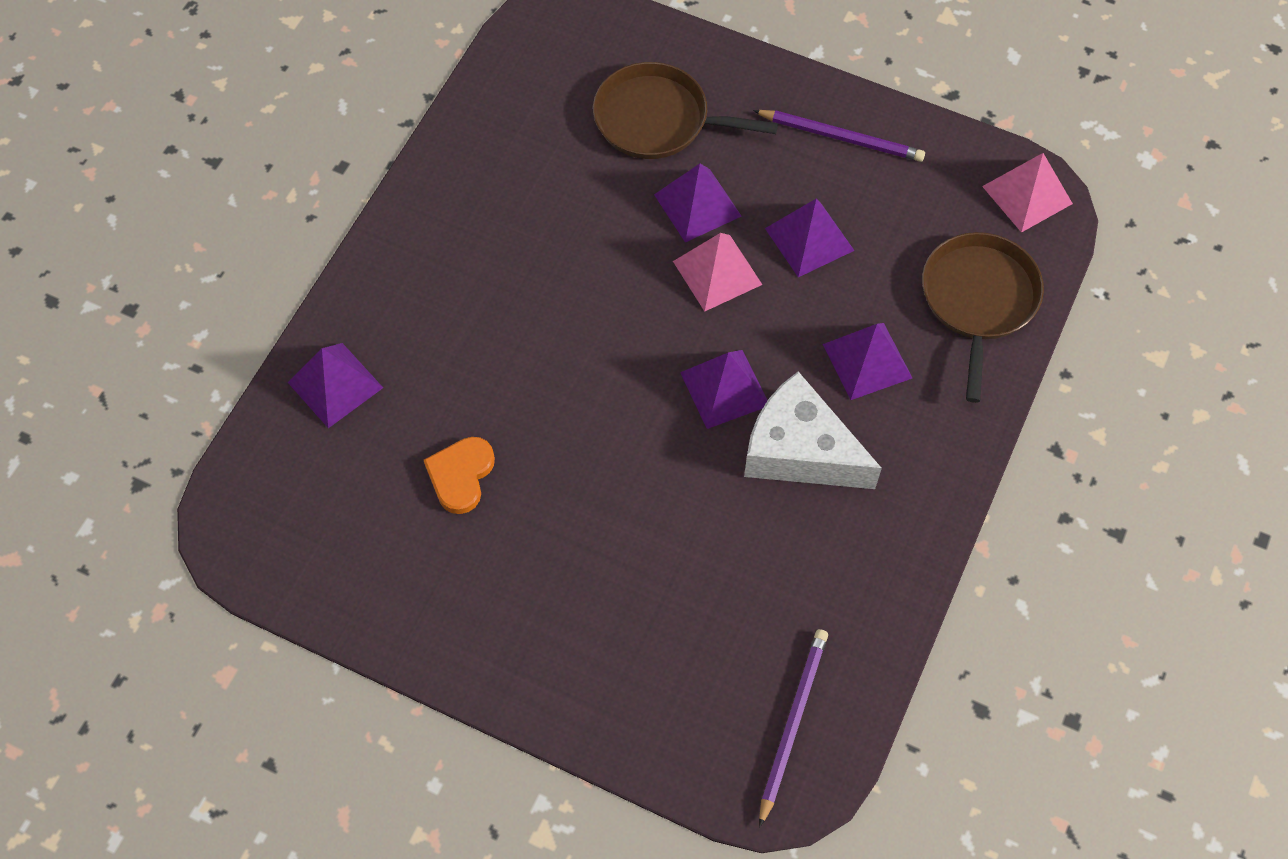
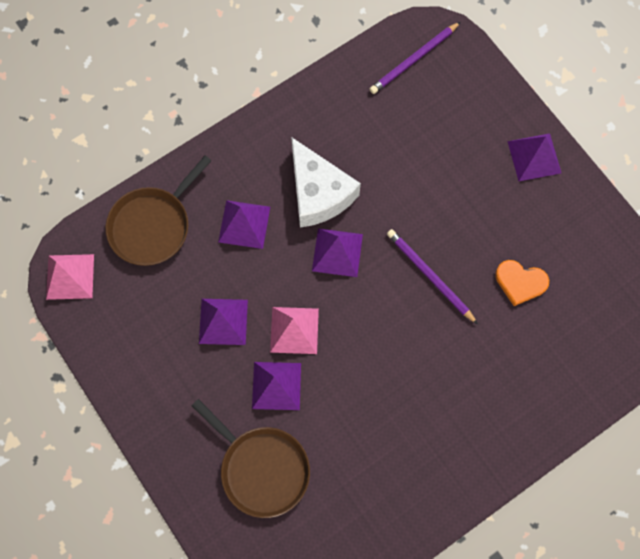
camera: 150 degrees left, 10 degrees up
purple pyramid [288,343,383,428] -> purple pyramid moved to [507,133,561,181]
orange heart [424,437,495,514] -> orange heart turned 60 degrees clockwise [495,260,549,306]
purple pencil [753,110,925,162] -> purple pencil moved to [387,229,478,324]

